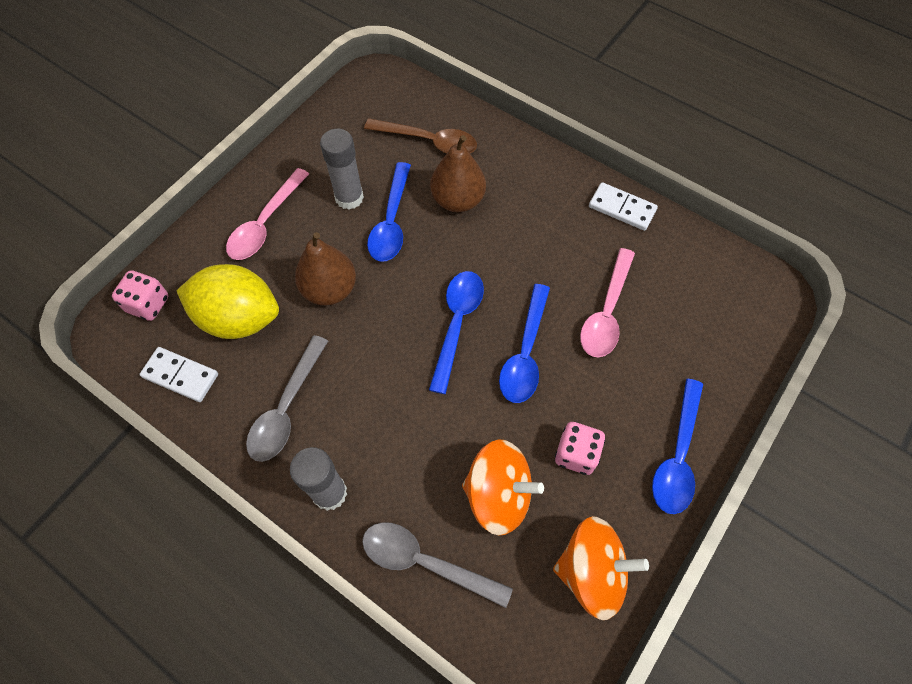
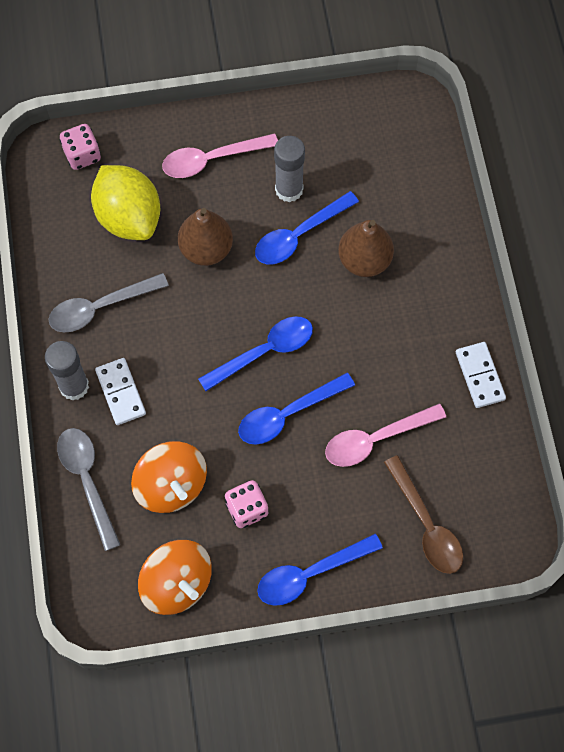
camera: 45 degrees right, 5 degrees up
white domino [140,347,218,402] -> white domino moved to [95,358,146,425]
brown spoon [364,118,477,153] -> brown spoon moved to [384,455,463,574]

